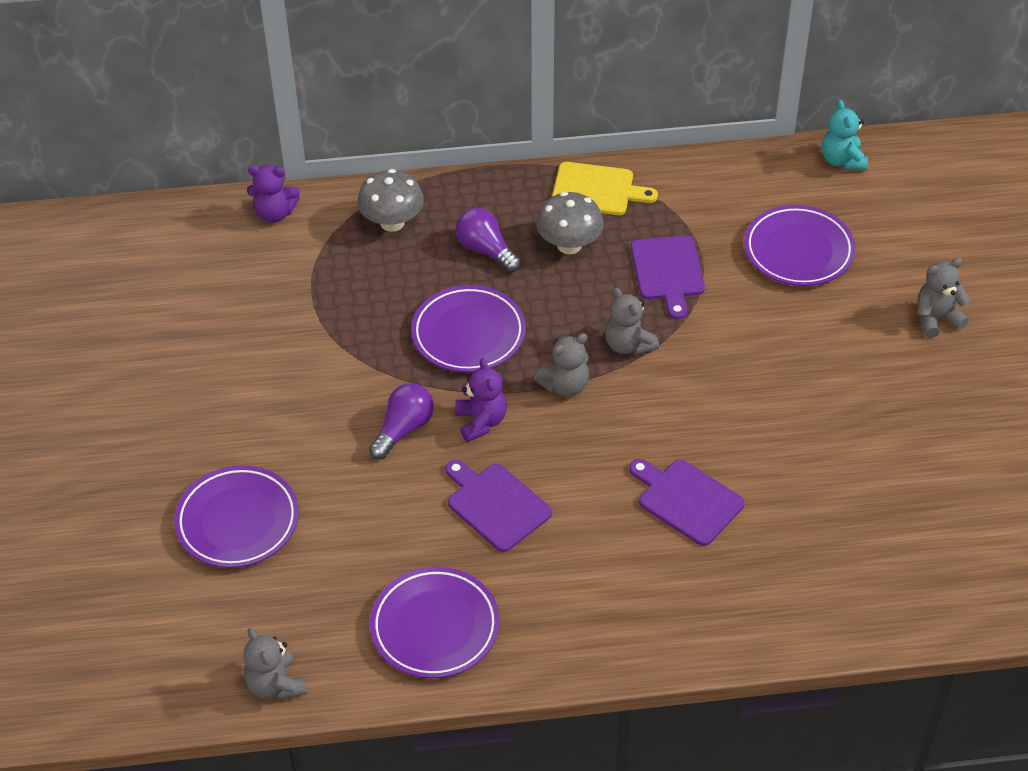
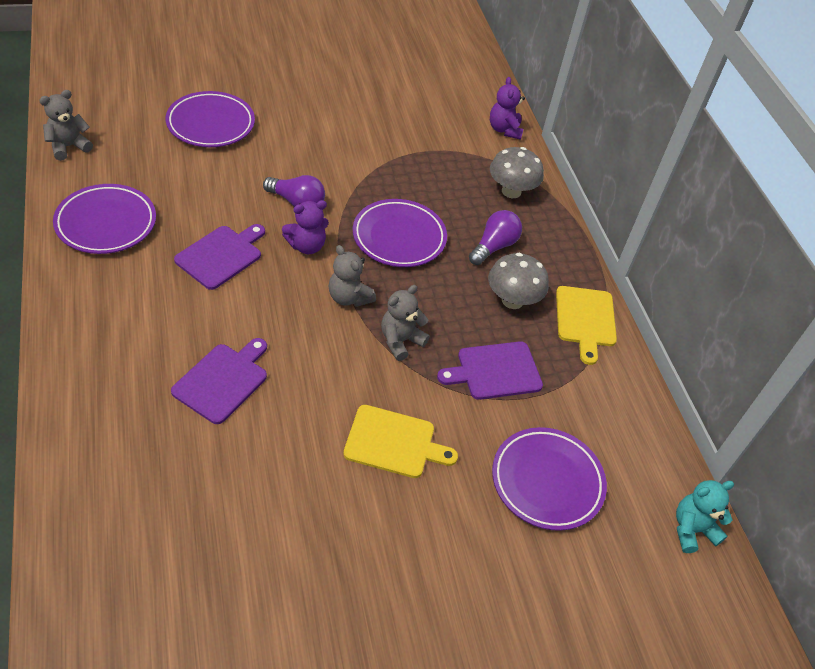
camera: 75 degrees right, 0 degrees up
grey teddy bear [918,258,970,338] -> none
none -> yellow cutting board [343,405,458,478]

